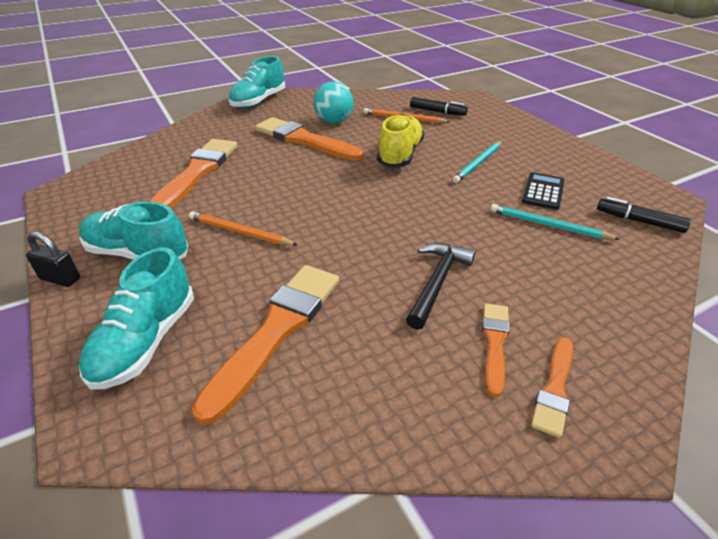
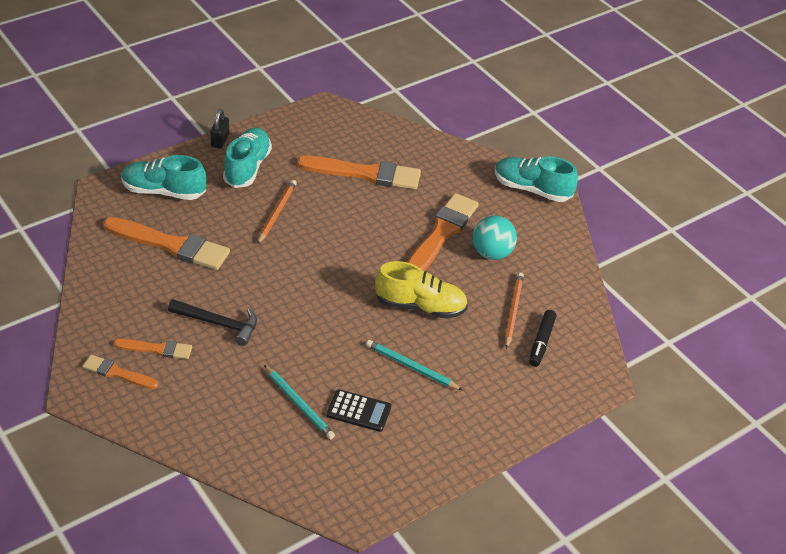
camera: 80 degrees right, 5 degrees up
turquoise pencil [490,204,620,240] -> turquoise pencil turned 120 degrees clockwise [264,365,335,439]
black marker [597,197,691,233] -> none

